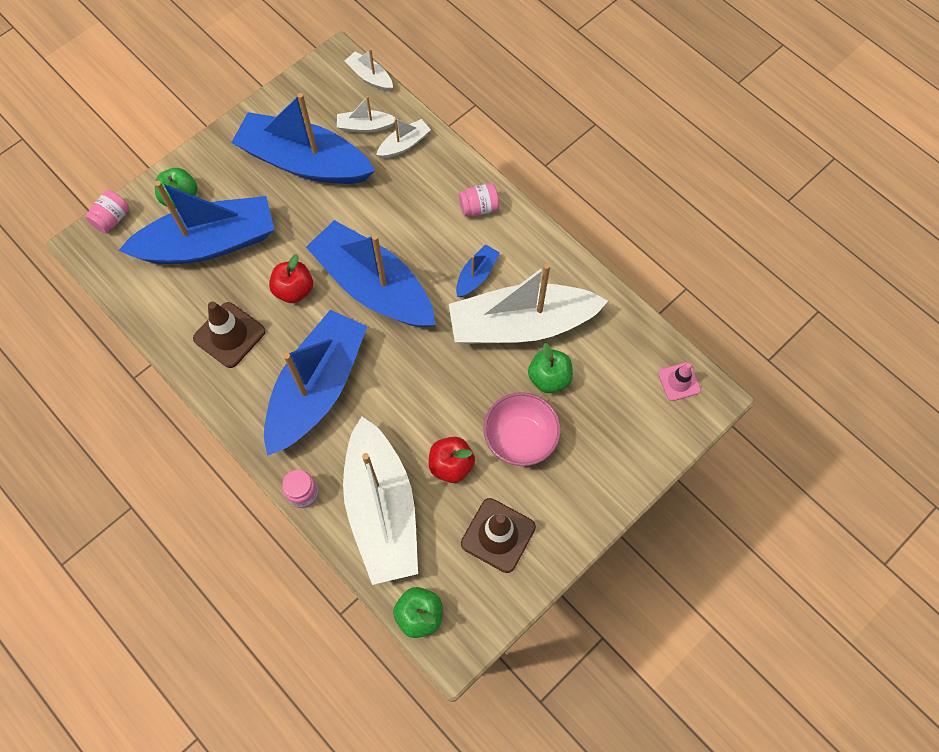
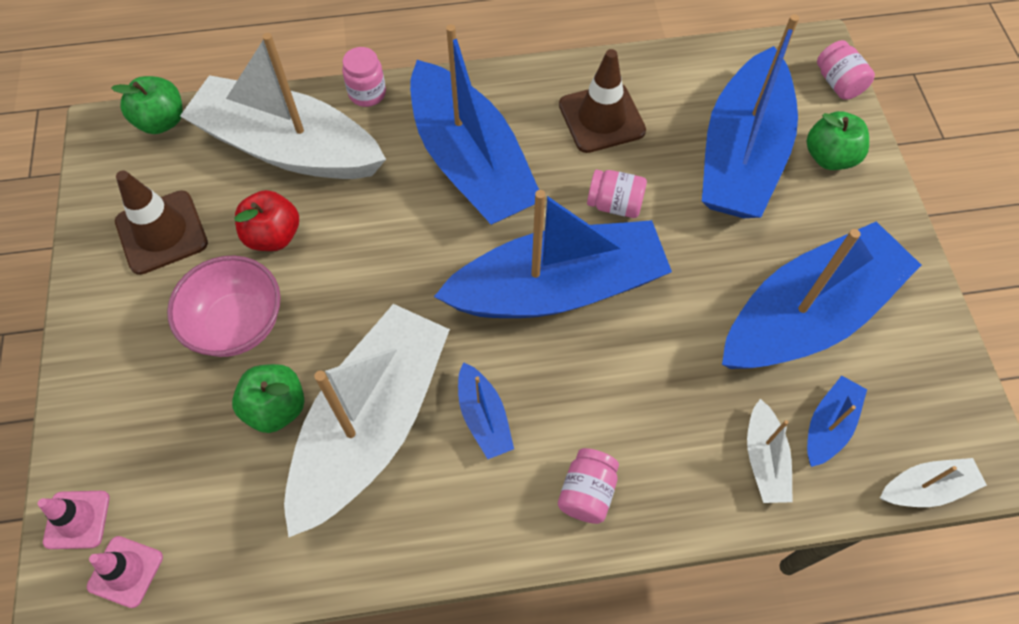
camera: 125 degrees right, 5 degrees down
red apple [269,254,313,303] -> pink jar [587,170,647,218]
white boat [337,96,395,133] -> blue boat [807,376,867,467]
none -> pink traffic cone [38,491,110,549]

